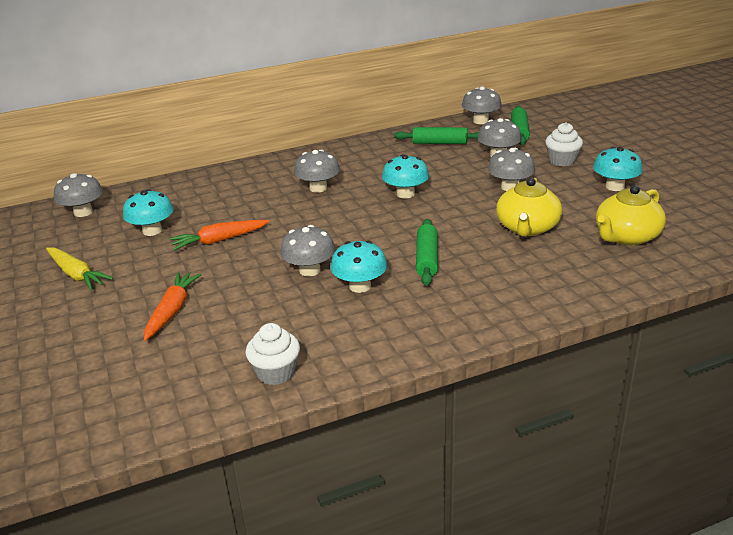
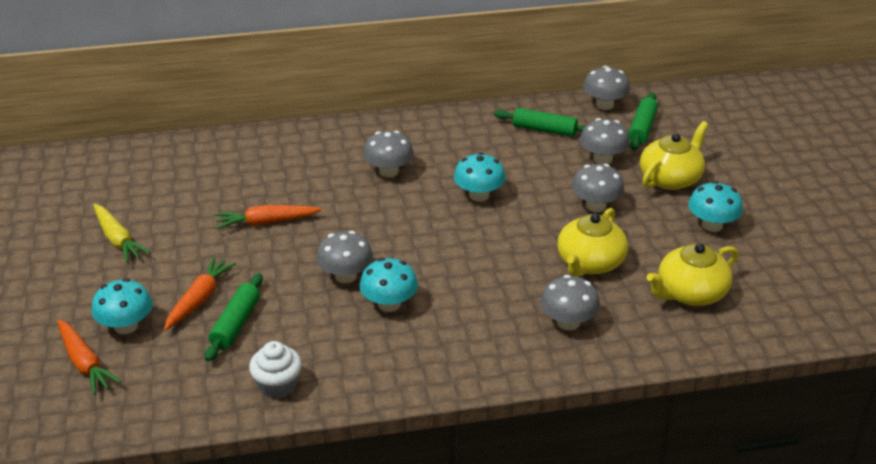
camera: 10 degrees right, 5 degrees up
grey mushroom [54,173,103,217] -> grey mushroom moved to [540,275,600,331]
turquoise mushroom [123,189,174,236] -> turquoise mushroom moved to [91,278,152,334]
green rolling pin [416,219,438,286] -> green rolling pin moved to [205,273,263,362]
white cupcake [545,122,583,166] -> yellow teapot [640,121,709,190]
none -> orange carrot [57,320,121,395]

